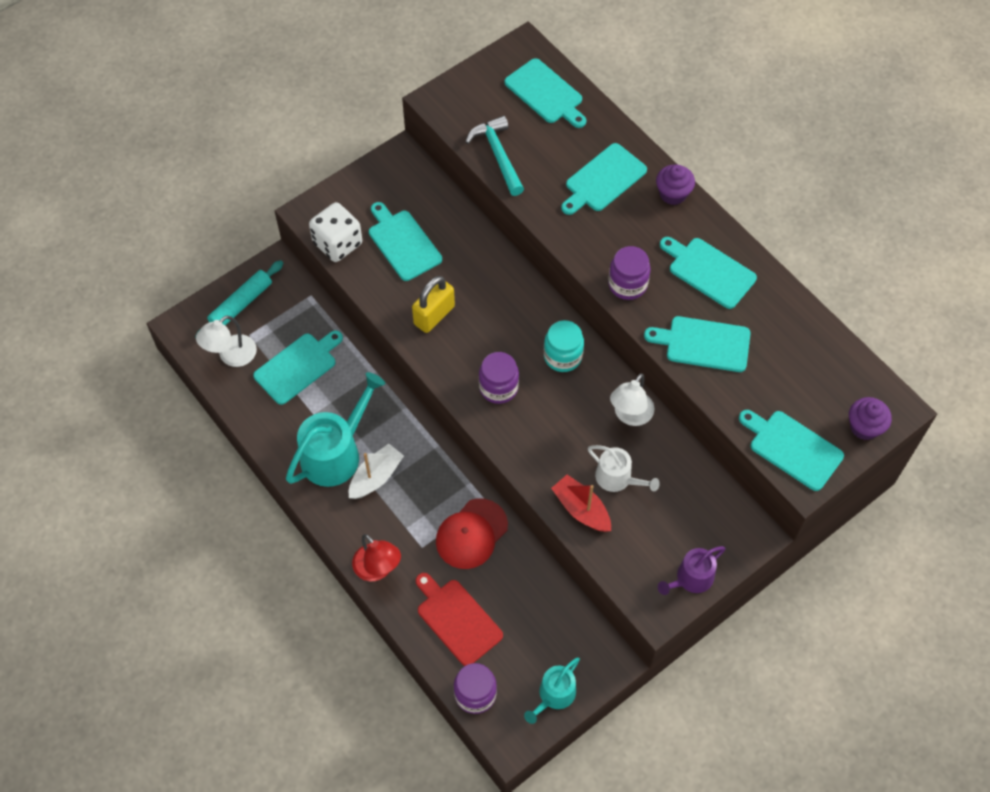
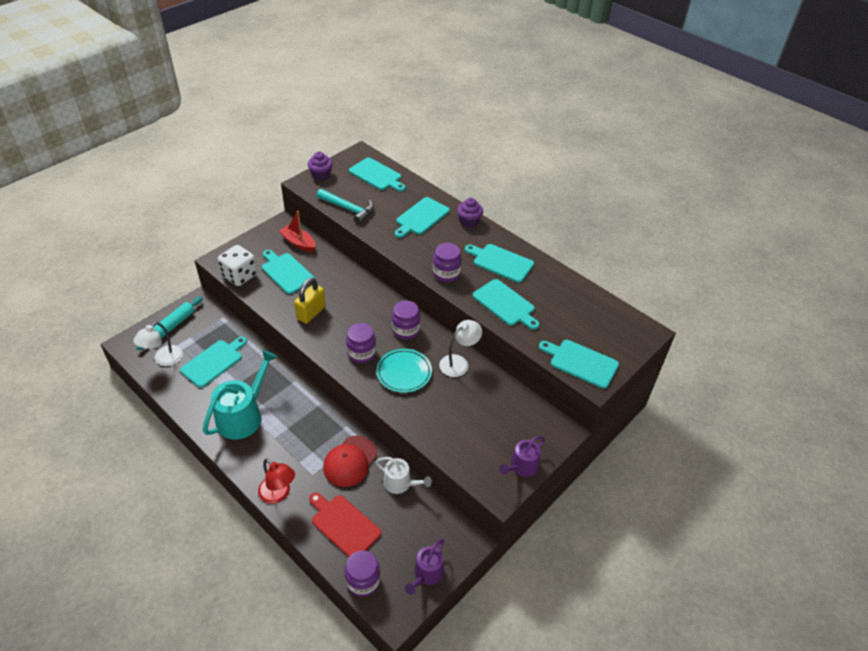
camera: 10 degrees left, 15 degrees down
white boat [349,444,404,499] -> none
turquoise hammer [465,115,524,196] -> turquoise hammer turned 150 degrees clockwise [317,189,374,224]
turquoise watering can [524,657,580,724] -> purple watering can [405,539,444,595]
turquoise jar [544,320,584,372] -> purple jar [392,300,420,340]
red boat [551,475,611,532] -> red boat moved to [279,211,315,252]
white watering can [588,445,660,492] -> white watering can moved to [375,457,432,494]
white lamp [610,373,654,426] -> white lamp turned 150 degrees counterclockwise [439,320,482,377]
turquoise cutting board [644,316,751,372] -> turquoise cutting board turned 135 degrees counterclockwise [473,279,539,330]
purple cupcake [849,397,892,440] -> purple cupcake moved to [308,151,333,181]
none -> turquoise plate [376,349,432,393]

